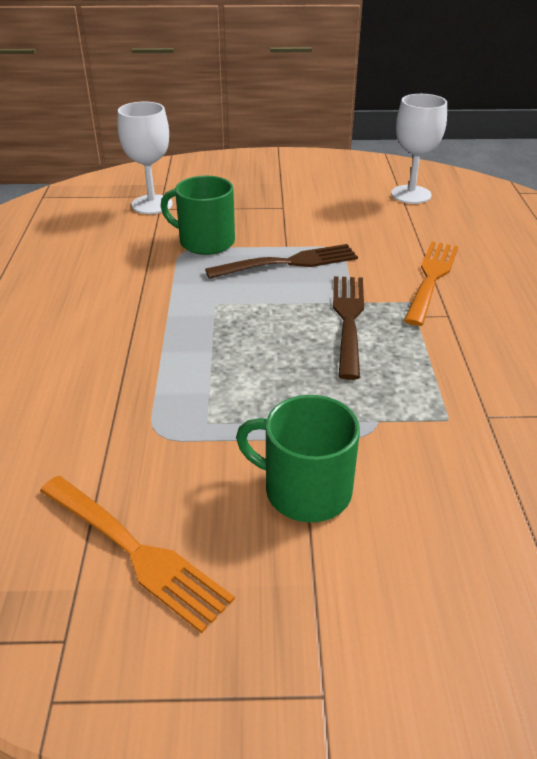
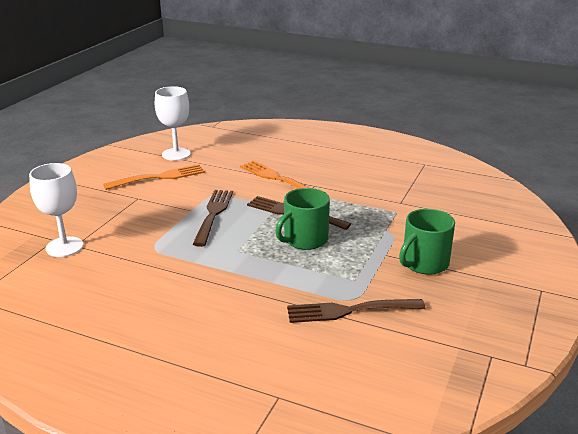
camera: 65 degrees left, 10 degrees down
orange fork [40,476,235,633] -> orange fork moved to [103,164,205,190]
green mug [161,176,235,255] -> green mug moved to [275,188,330,250]
none -> brown fork [287,299,425,323]

